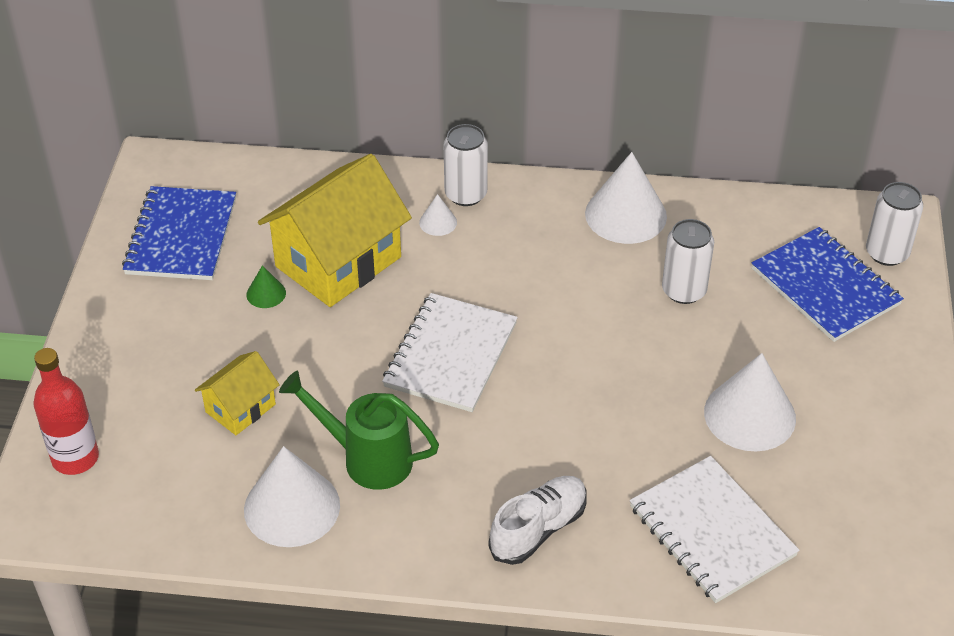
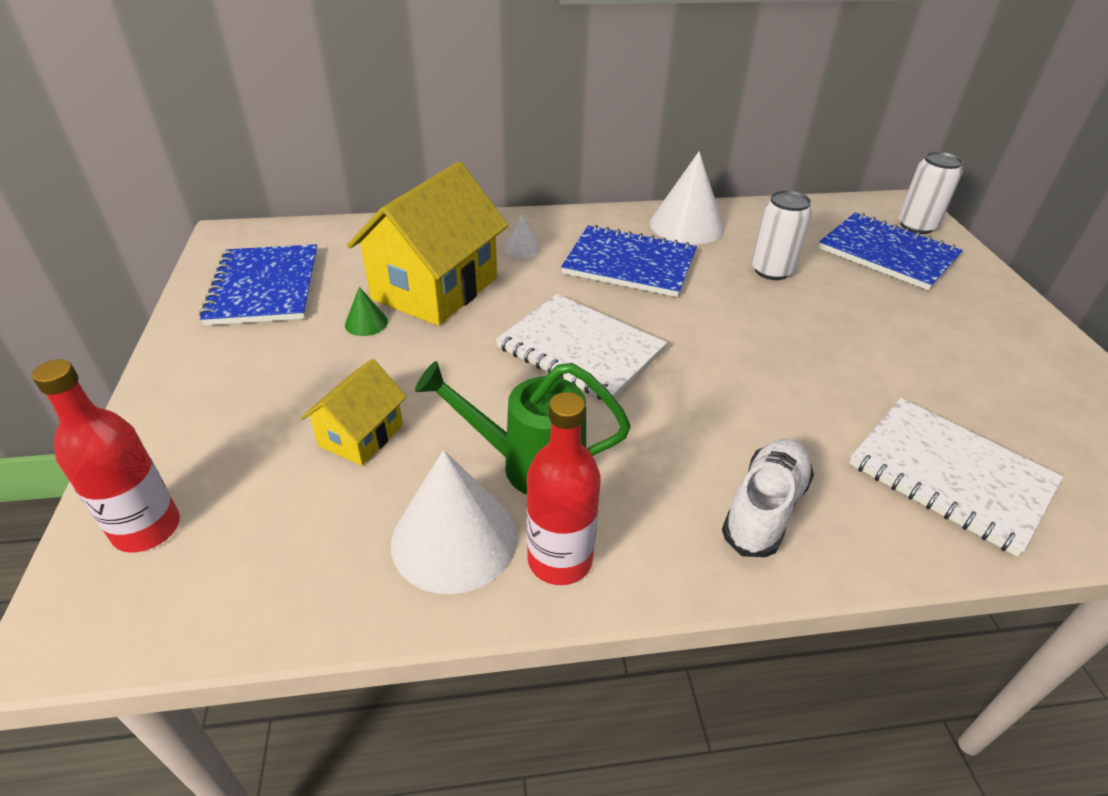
camera: 15 degrees left, 5 degrees down
white notebook [382,293,518,412] -> white notebook turned 60 degrees counterclockwise [496,294,667,400]
white can [444,124,488,206] -> none
white cone [704,353,796,452] -> none
none -> red bottle [526,392,601,585]
none -> blue notebook [561,225,697,297]

